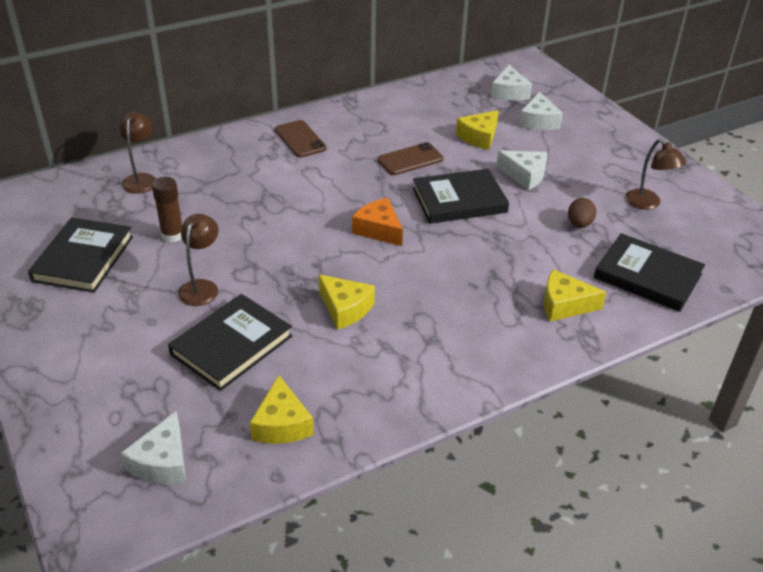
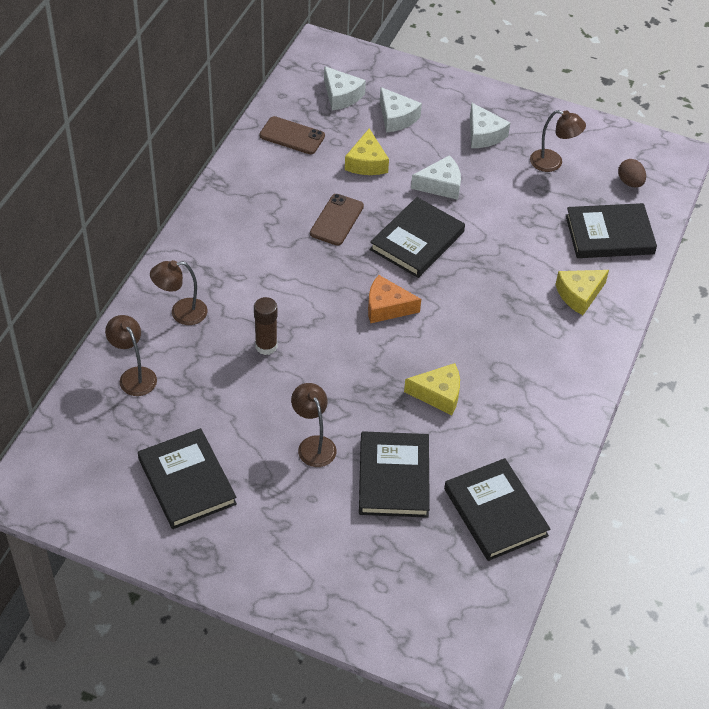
camera: 40 degrees left, 10 degrees up
white cheese [121,411,186,484] -> white cheese moved to [470,102,510,148]
brown glue stick [152,177,182,243] -> brown glue stick moved to [254,297,277,355]
yellow cheese [250,375,314,444] -> black book [444,458,550,561]
brown phone [275,120,327,158] -> brown phone moved to [260,116,325,154]
brown egg [568,198,596,228] -> brown egg moved to [618,159,646,188]
none -> brown lamp [150,260,207,325]

